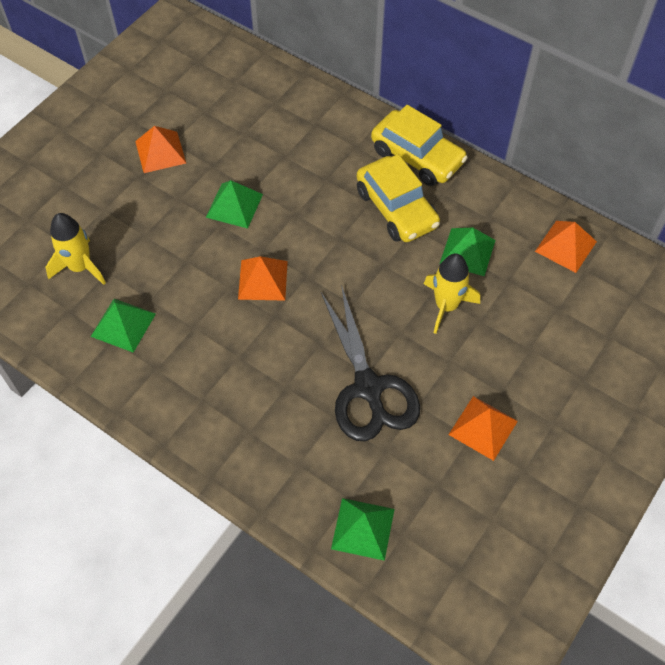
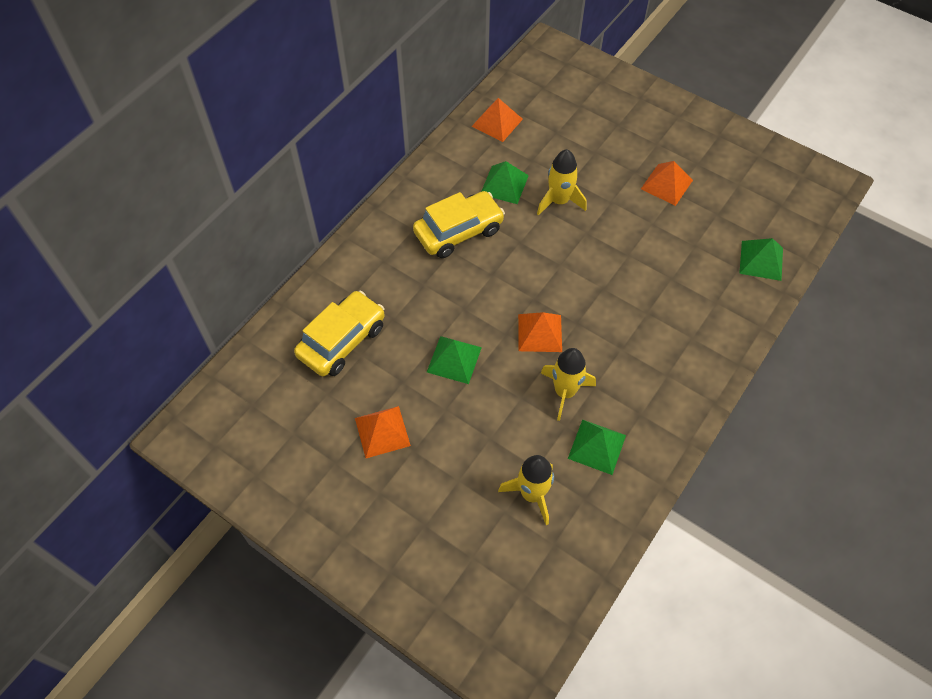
camera: 90 degrees left, 0 degrees up
black scissors [321,285,420,441] -> none
yellow car [371,105,468,186] -> yellow car moved to [294,291,385,377]
none -> yellow rocket [541,348,596,421]

